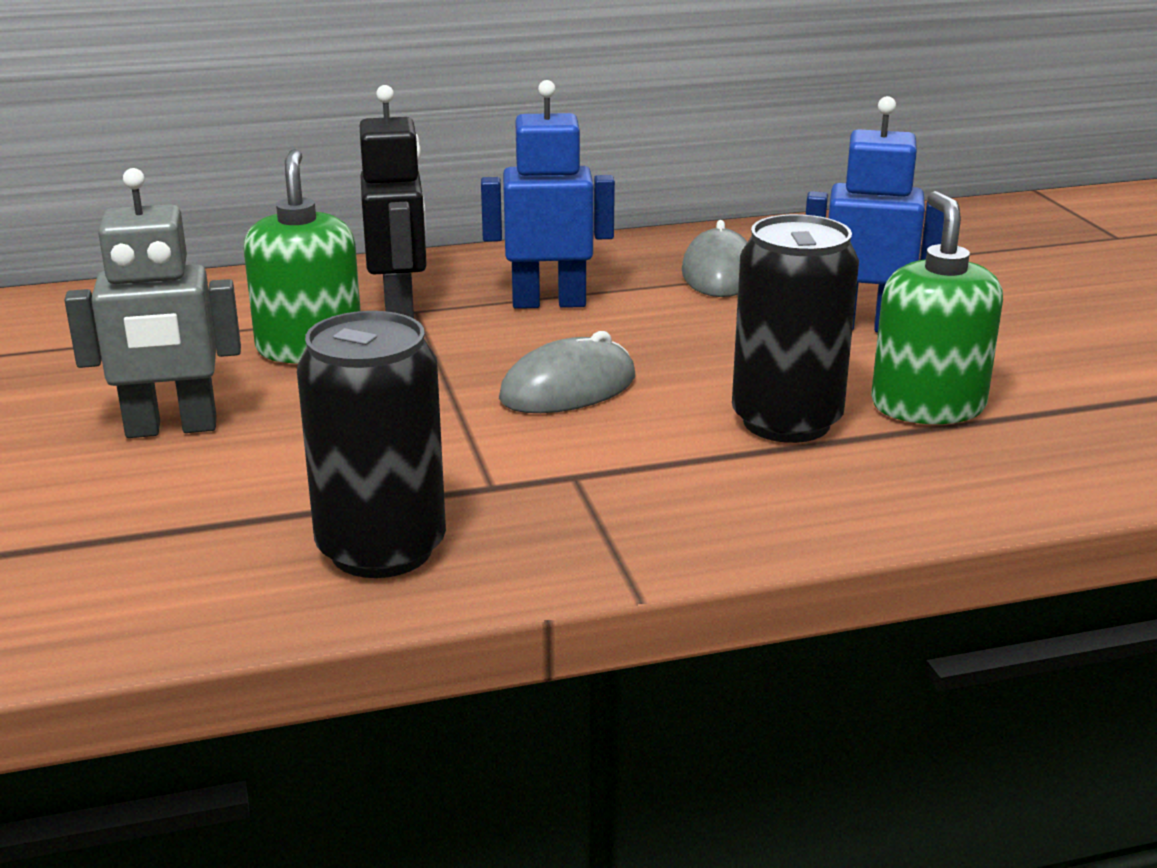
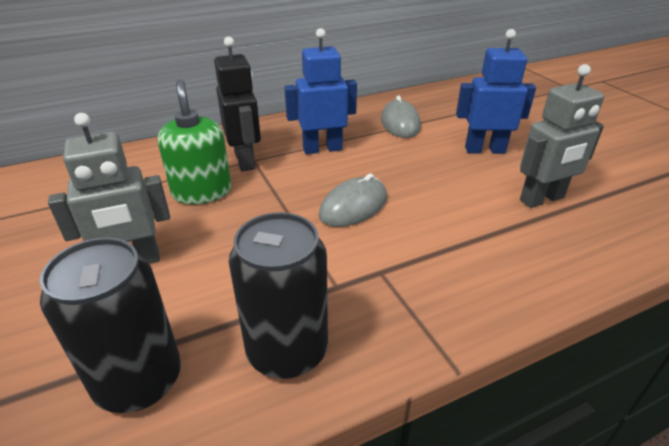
camera: 10 degrees left, 10 degrees up
black can [732,214,859,443] -> black can moved to [40,237,181,413]
green soap dispenser [871,191,1003,424] -> grey robot [520,64,604,208]

